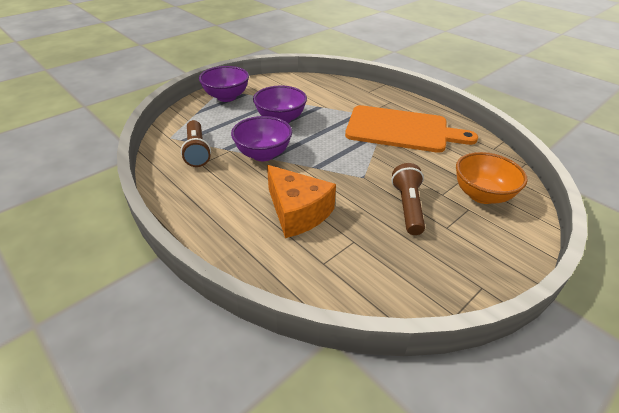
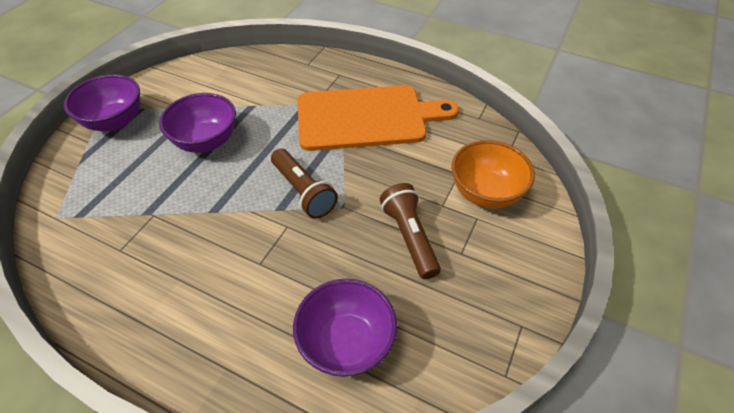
camera: 20 degrees left, 10 degrees up
brown flashlight [181,120,211,167] -> brown flashlight moved to [271,149,338,219]
purple bowl [231,116,292,161] -> purple bowl moved to [293,279,397,377]
orange cheese [267,165,336,238] -> none

